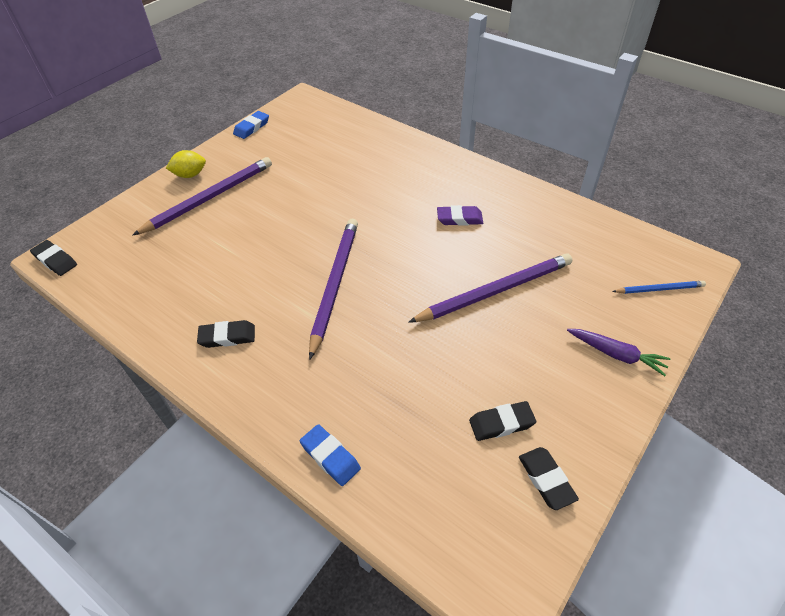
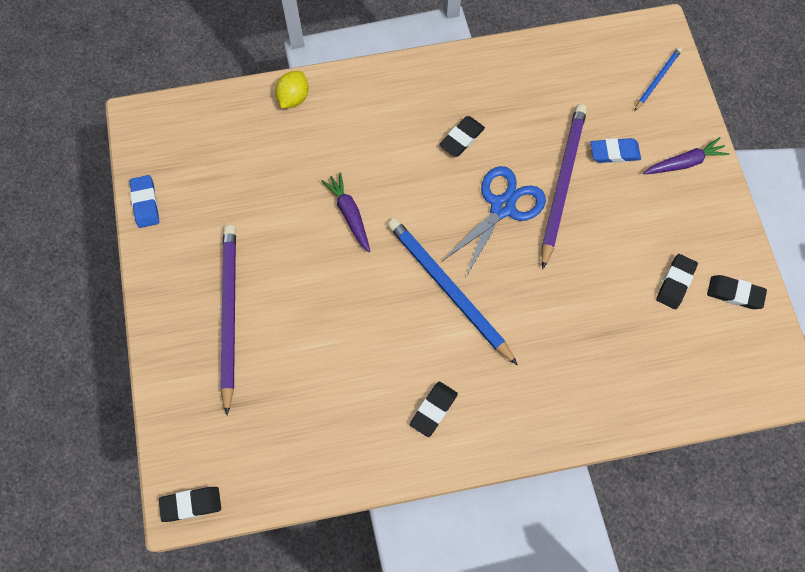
camera: 50 degrees left, 20 degrees up
yellow lemon [166,150,206,178] -> yellow lemon moved to [275,71,308,109]
blue eraser [300,424,361,486] -> blue eraser moved to [591,138,641,163]
purple pencil [309,219,358,360] -> blue pencil [387,218,518,365]
purple eraser [437,205,483,226] -> black eraser [439,116,485,157]
none -> purple carrot [322,172,370,252]
none -> blue scissors [442,166,546,277]

